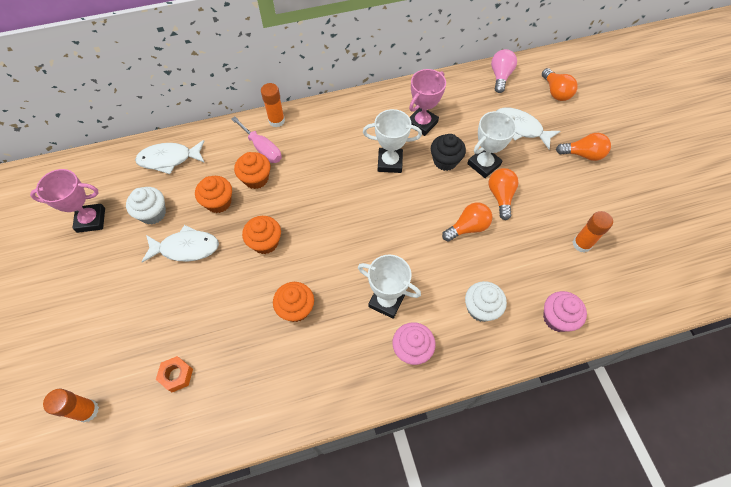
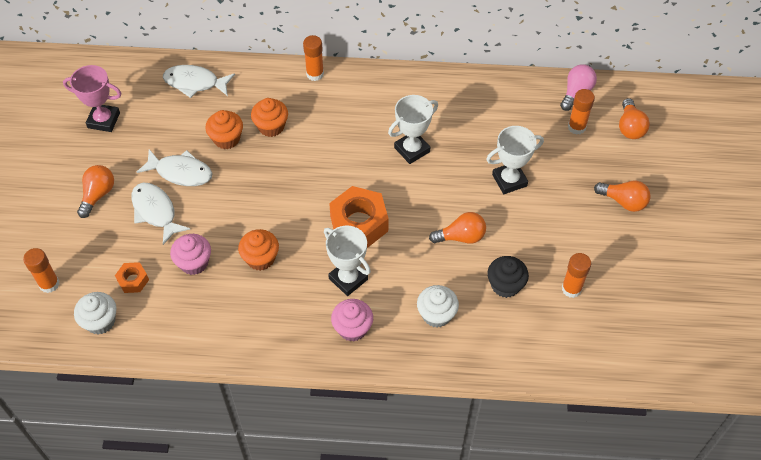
camera: 20 degrees right, 5 degrees down
white cupcake [126,187,166,225] -> white cupcake moved to [74,292,117,334]
pink screwdriver [231,116,282,163] -> none
orange cupcake [242,216,281,254] -> none
white trophy [363,109,422,173] -> white trophy turned 60 degrees counterclockwise [388,95,438,164]
pink trophy [409,69,446,136] -> none
black cupcake [431,134,466,171] -> black cupcake moved to [487,256,529,298]
orange light bulb [489,168,518,220] -> orange light bulb moved to [77,165,114,218]
white fish [497,107,560,149] -> white fish moved to [131,183,190,245]
pink cupcake [543,291,587,332] -> pink cupcake moved to [170,234,211,275]
none -> orange nut [329,186,389,248]
none -> orange glue stick [568,89,595,135]

